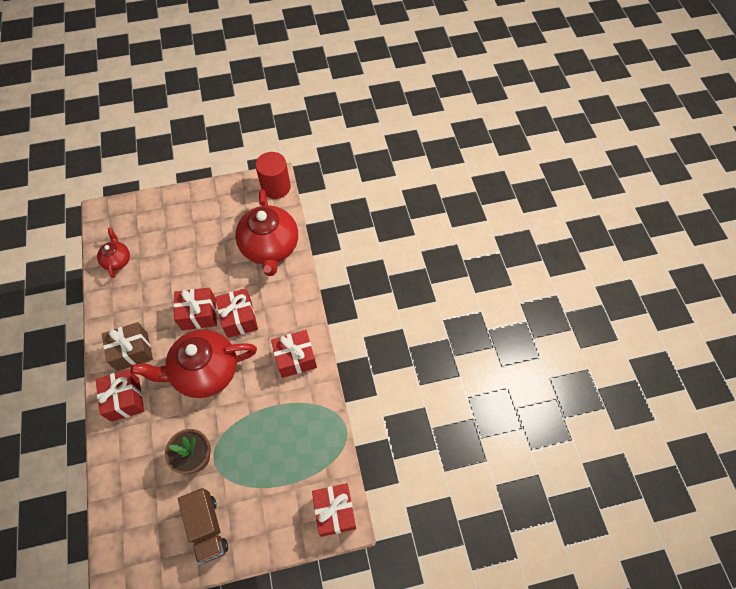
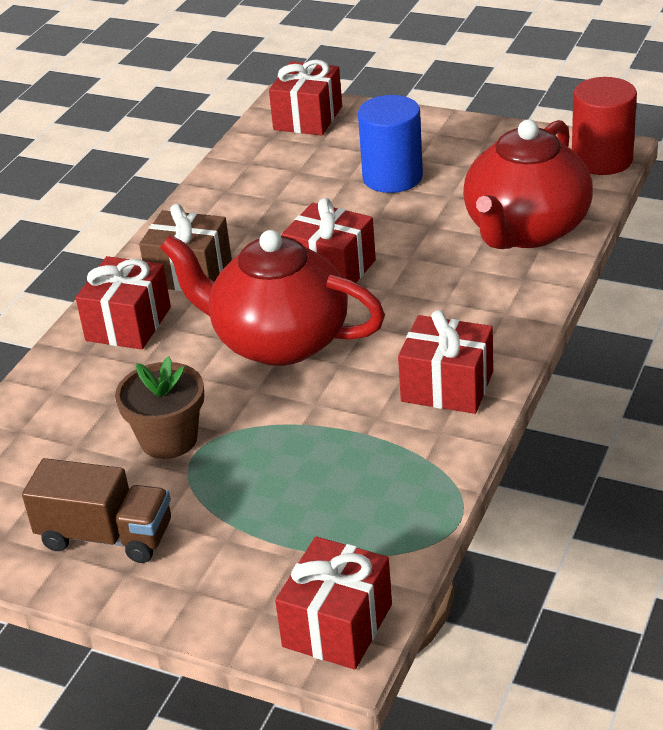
camera: 40 degrees right, 25 degrees down
red teapot [97,227,130,278] -> none
brown truck [178,488,228,565] -> brown truck turned 90 degrees counterclockwise [22,458,171,563]
red gift [216,289,258,338] -> red gift moved to [269,59,342,136]
none -> blue cylinder [358,95,423,193]

